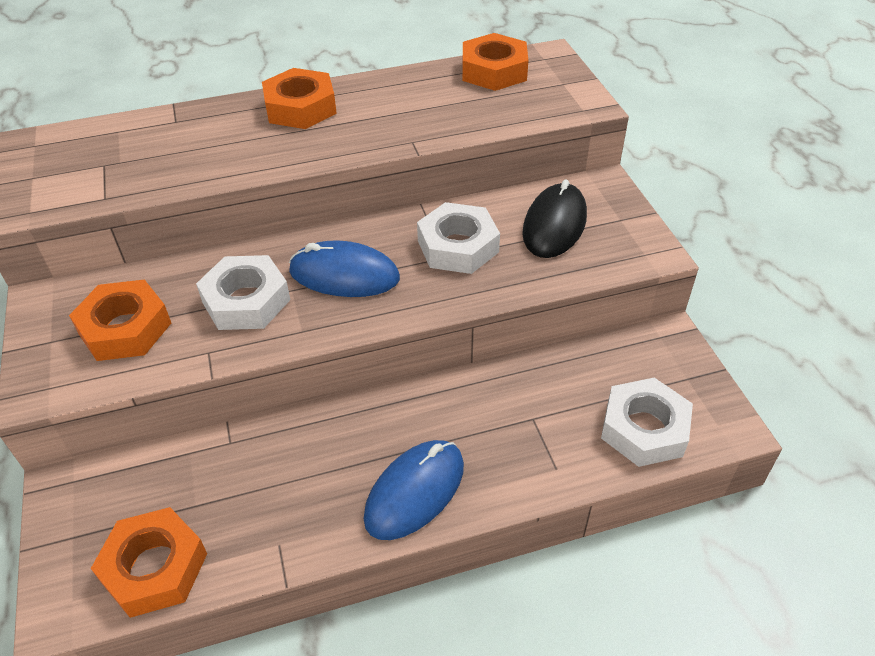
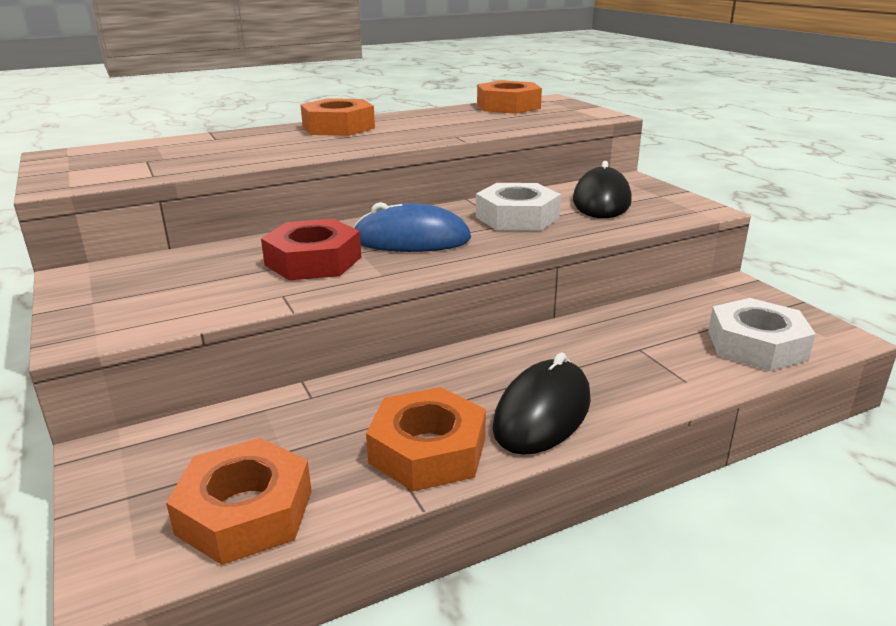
camera: 10 degrees left, 20 degrees down
orange nut [69,279,171,361] -> orange nut moved to [366,387,486,491]
white nut [196,255,291,330] -> red nut [261,219,361,280]
blue mouse [364,440,464,540] -> black mouse [492,353,591,455]

